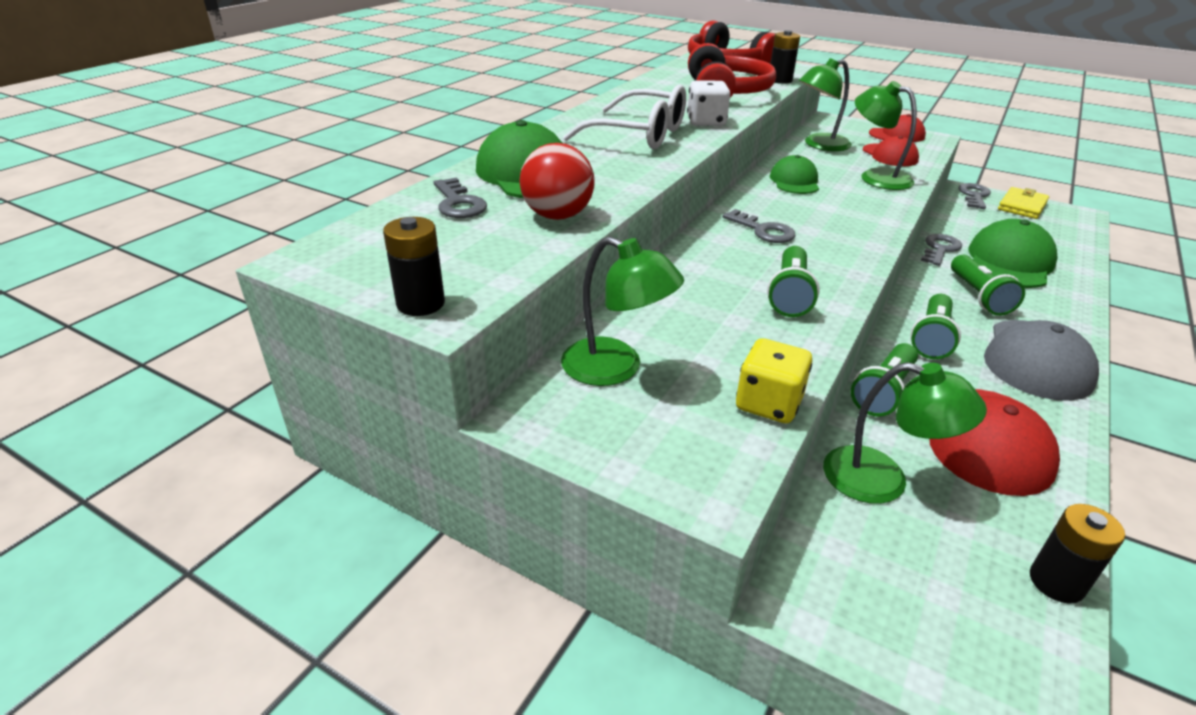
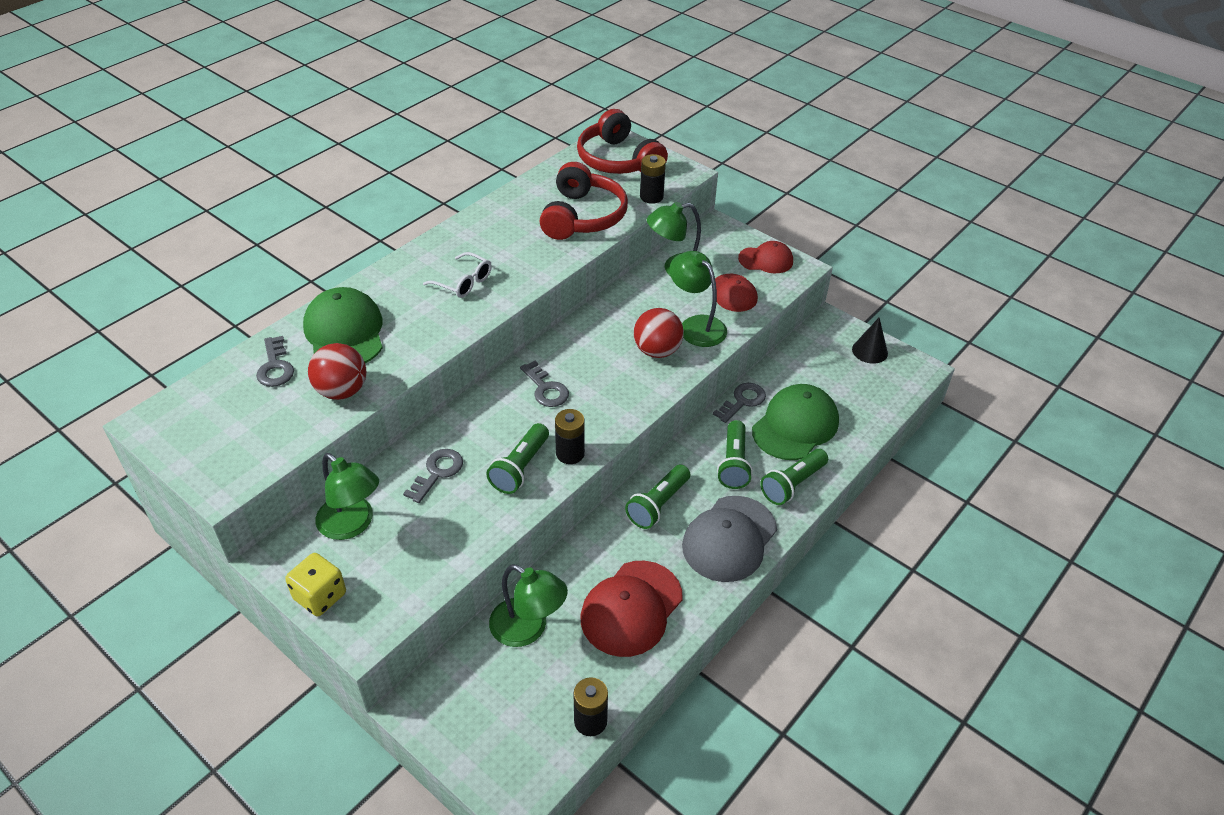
camera: 10 degrees right, 10 degrees up
black battery [383,217,445,316] -> black battery moved to [555,409,585,464]
white glasses [563,85,686,149] -> white glasses [423,252,492,298], size x0.58
white dice [687,80,730,126] -> none
yellow dice [736,338,812,424] -> yellow dice moved to [285,553,346,616]
green cap [770,155,819,194] -> none
green flashlight [851,343,918,417] -> green flashlight moved to [760,449,828,505]
grey key [958,183,991,209] -> grey key moved to [403,449,463,503]
yellow wallet [998,187,1049,219] -> black cone [852,317,888,364]
none -> red ball [634,308,684,358]

